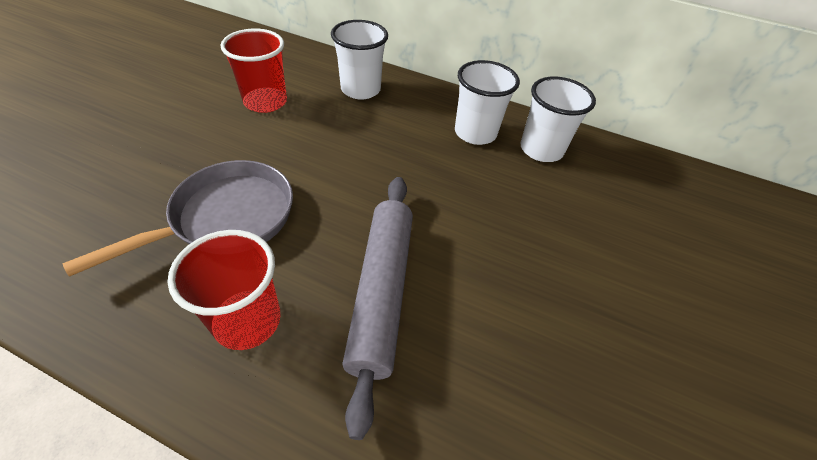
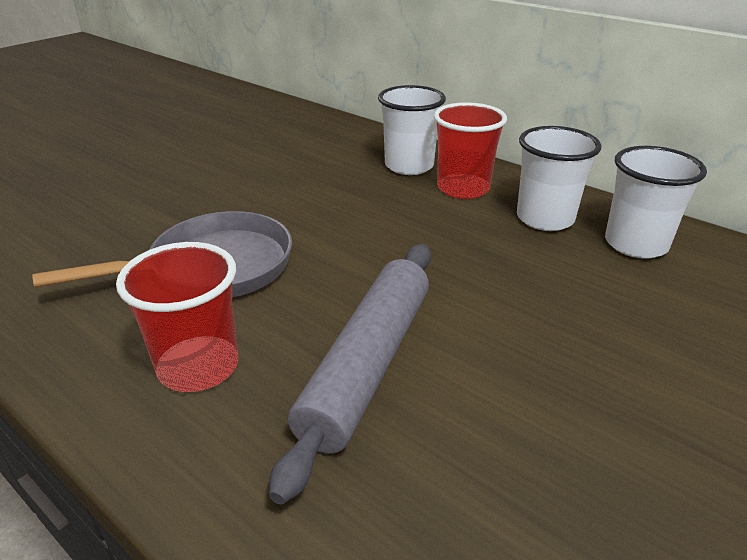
camera: 20 degrees right, 15 degrees down
red cup [221,29,287,113] -> red cup moved to [434,102,507,199]

